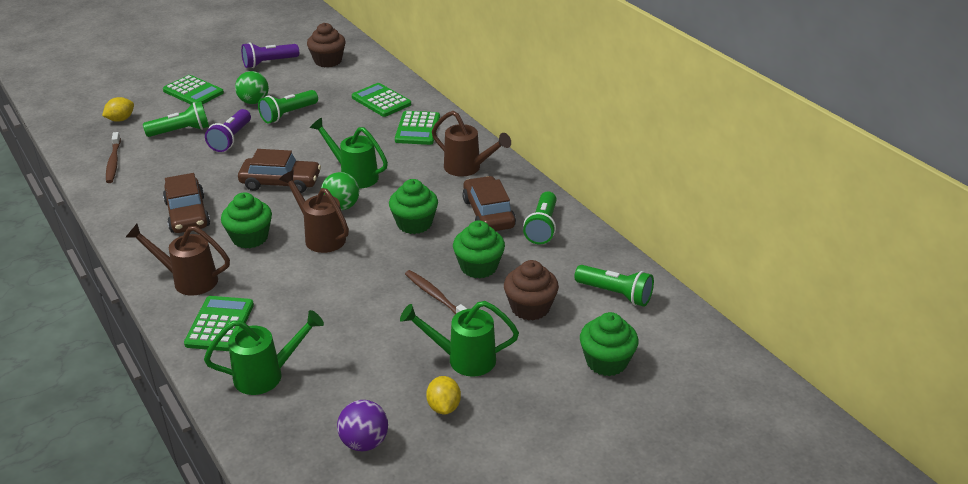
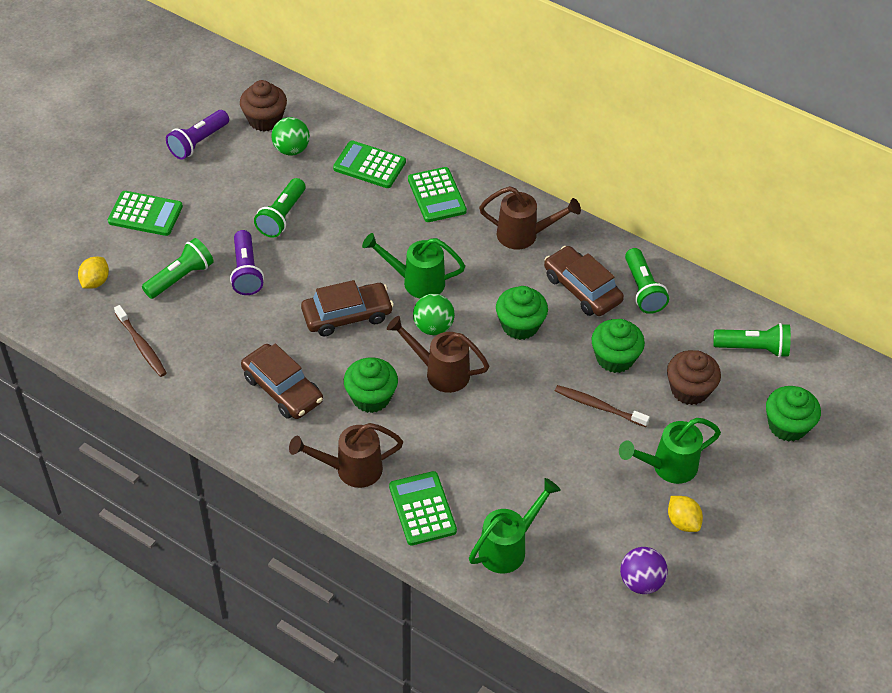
camera: 25 degrees left, 15 degrees up
green ball [235,71,269,104] -> green ball moved to [271,117,310,156]

